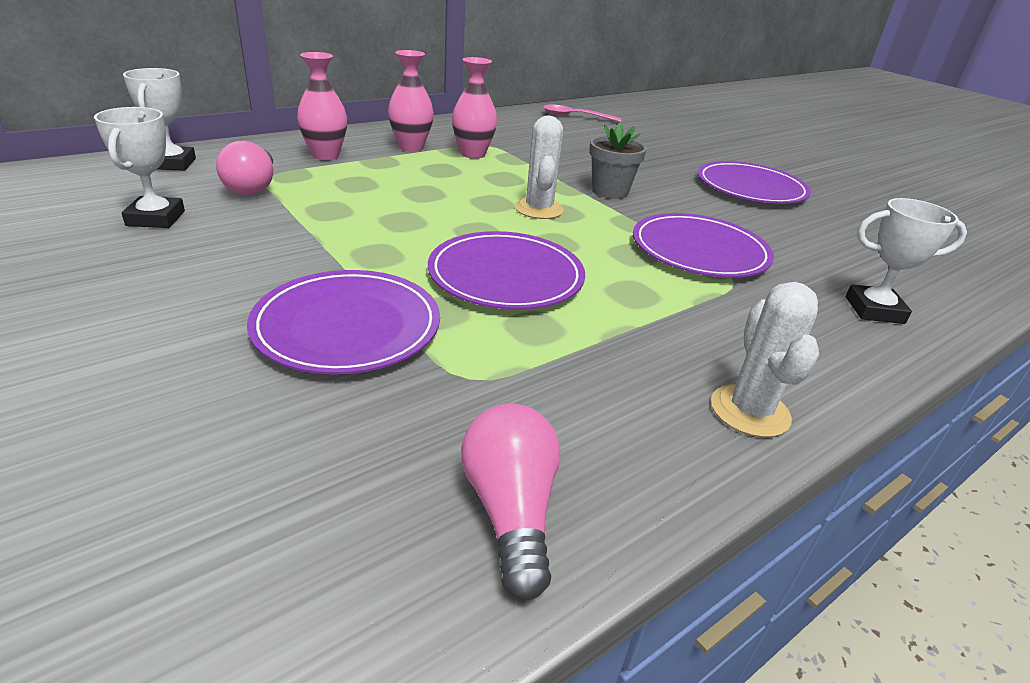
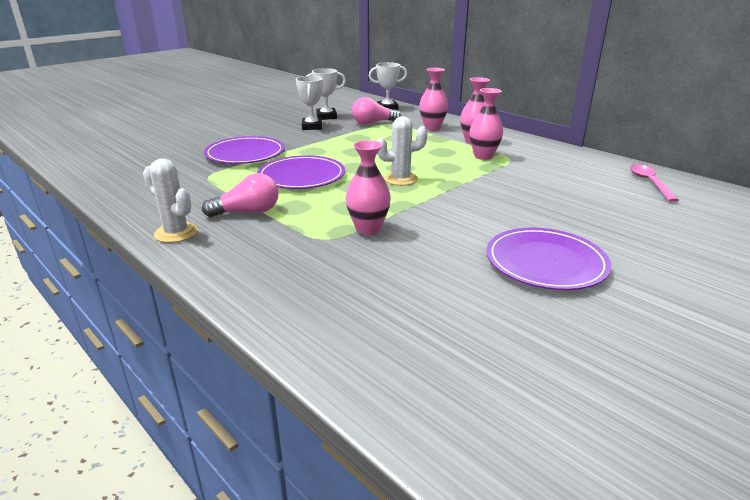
camera: 85 degrees right, 5 degrees down
pink light bulb [461,404,560,600] -> pink light bulb moved to [202,173,279,217]
grey flower pot [589,123,647,199] -> none
purple plate [633,213,774,278] -> pink vase [346,140,391,235]
white cactus [711,282,819,437] -> white cactus turned 45 degrees clockwise [143,158,198,243]
white trophy [846,198,967,324] -> white trophy moved to [296,76,323,130]

